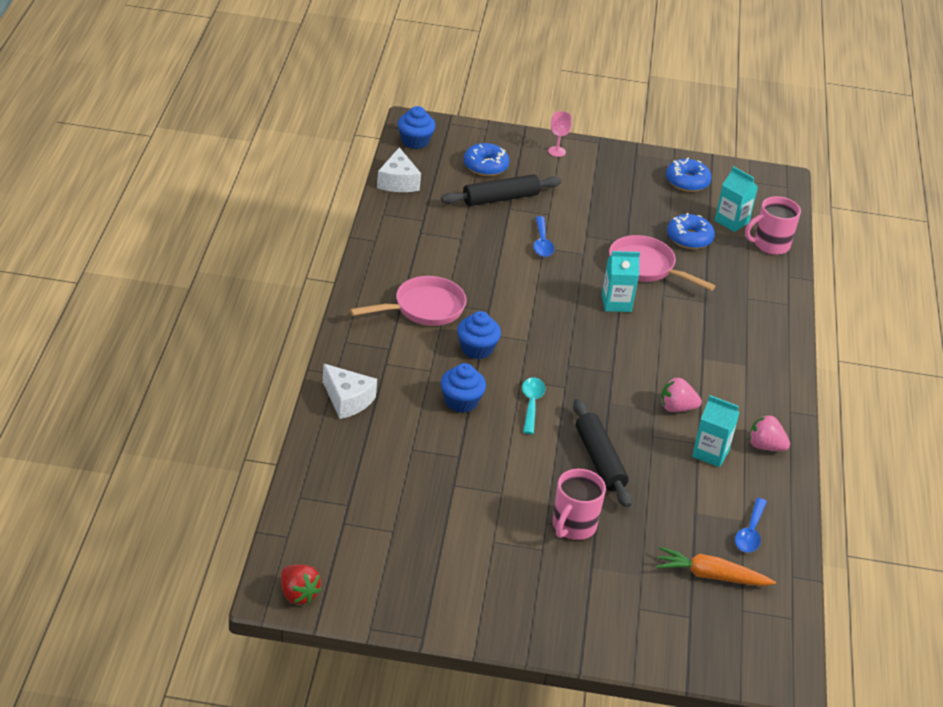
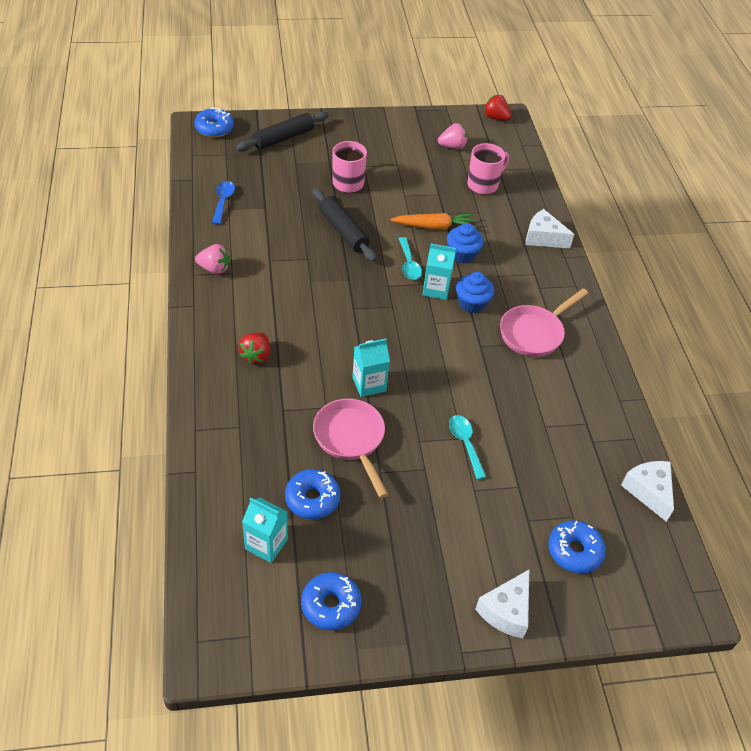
camera: 165 degrees right, 10 degrees up
blue cupcake [398,106,436,149] -> none
black rolling pin [441,174,561,206] -> black rolling pin moved to [236,111,329,152]
blue spoon [533,216,555,257] -> turquoise spoon [449,415,486,480]
pink goblet [548,111,572,157] -> white cheese [475,570,529,638]
pink pan [609,235,715,291] -> pink pan turned 135 degrees counterclockwise [313,398,388,498]
orange carrot [656,547,776,586] -> orange carrot moved to [390,213,476,230]
pink strawberry [661,378,702,412] -> pink strawberry moved to [438,123,467,149]
turquoise carton [692,395,740,467] -> turquoise carton moved to [422,244,456,300]
pink mug [745,196,801,255] -> pink mug moved to [467,143,509,194]
none -> blue donut [194,107,234,137]
none -> red strawberry [238,332,270,365]

